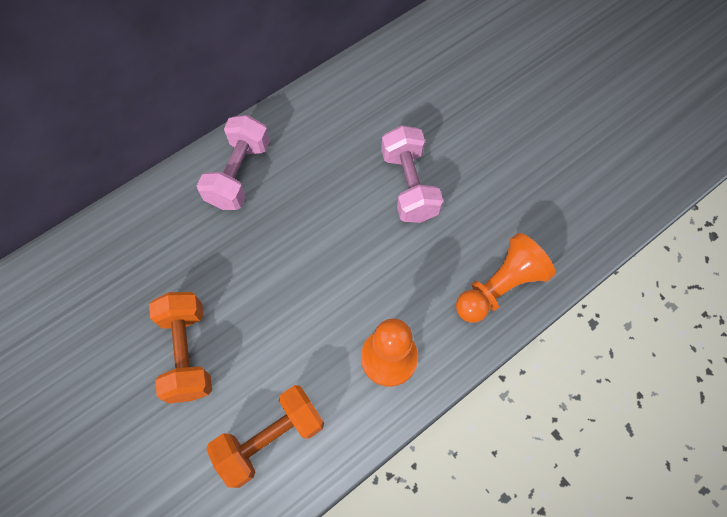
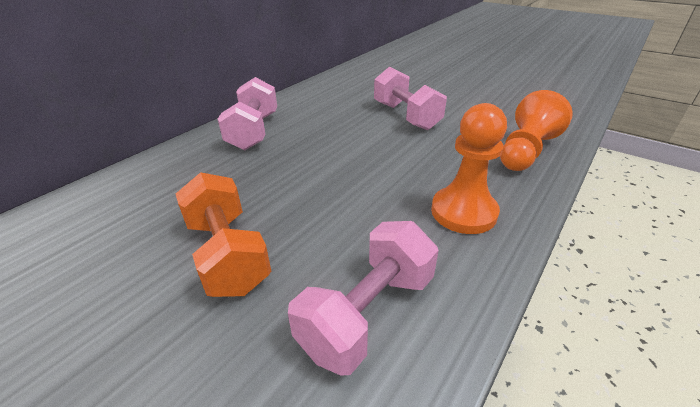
camera: 15 degrees left, 30 degrees down
orange dumbbell [206,385,324,488] -> pink dumbbell [288,221,439,376]

